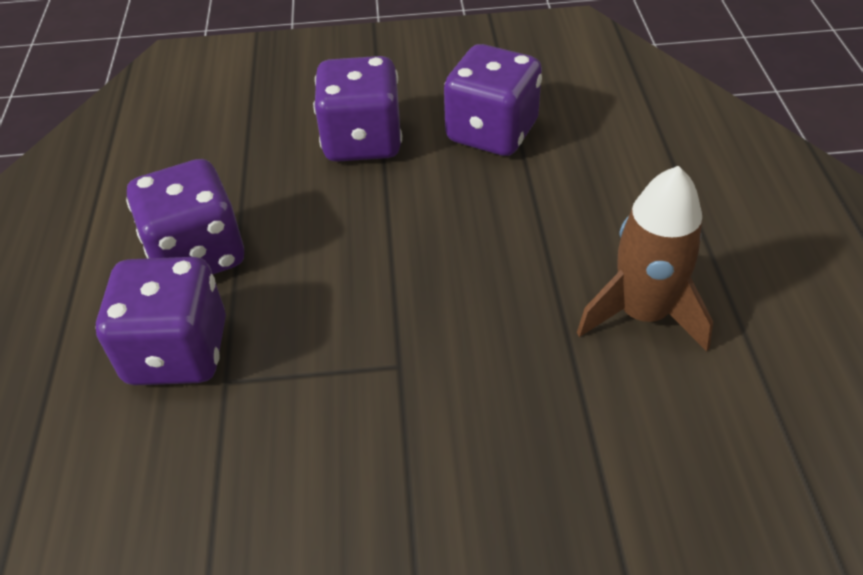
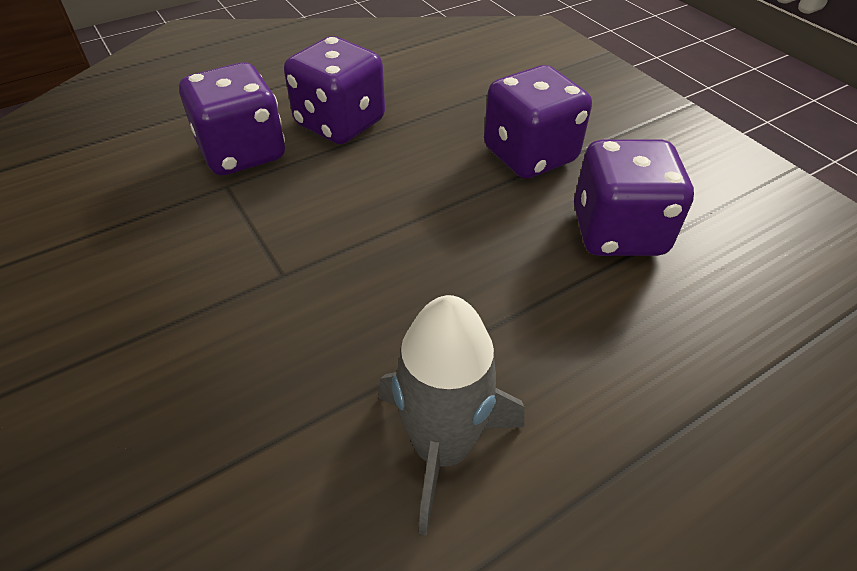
camera: 60 degrees right, 0 degrees up
brown rocket [577,166,713,351] -> grey rocket [379,295,525,536]

